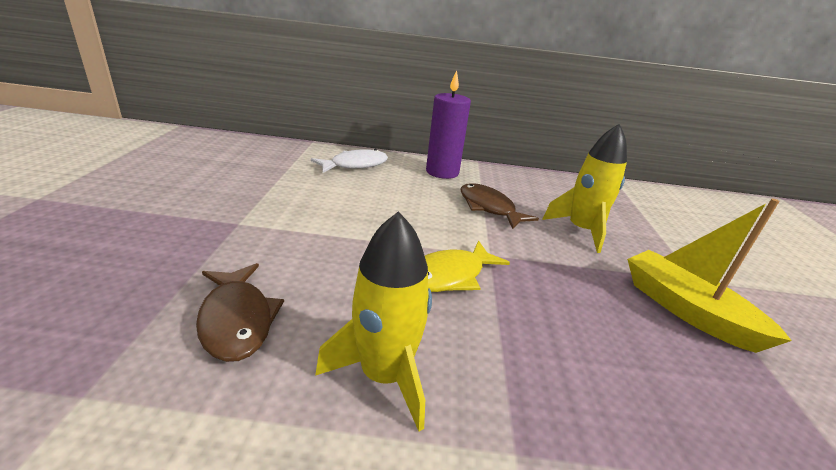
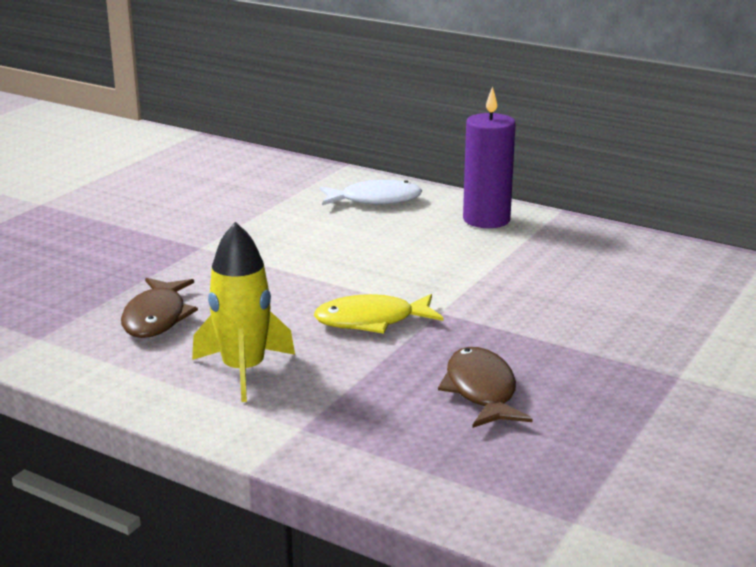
camera: 30 degrees right, 5 degrees down
brown fish [460,183,539,229] -> brown fish moved to [438,347,533,428]
yellow rocket [542,124,627,253] -> none
yellow boat [627,199,792,353] -> none

